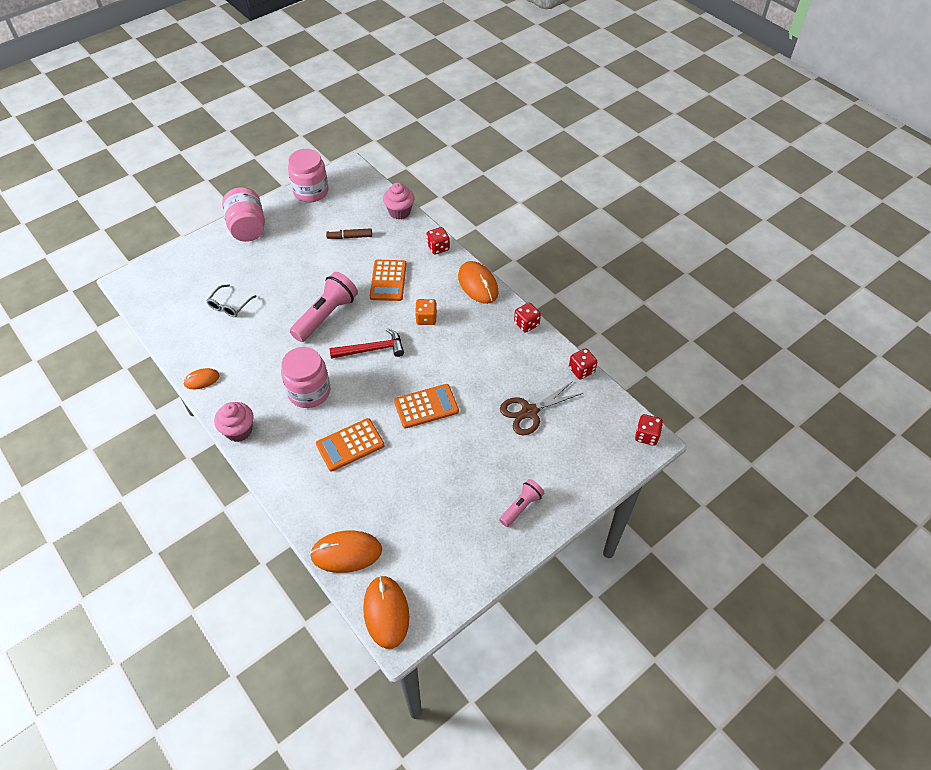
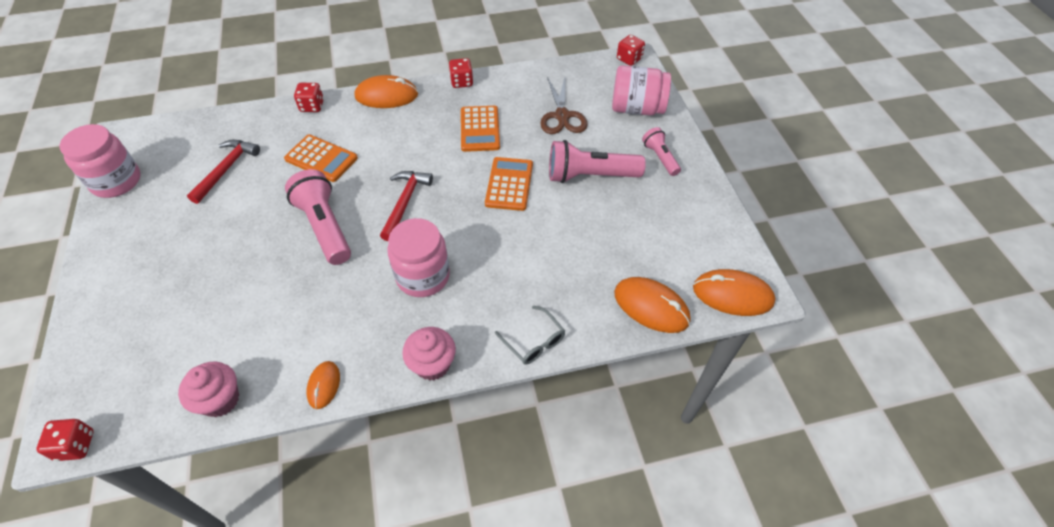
camera: 65 degrees left, 0 degrees up
grey glasses [206,284,257,317] -> grey glasses moved to [495,306,565,365]
pink jar [222,187,265,242] -> pink jar moved to [612,65,671,115]
orange mouse [310,530,382,573] -> orange mouse turned 75 degrees counterclockwise [614,277,691,333]
orange calculator [316,418,384,471] -> orange calculator moved to [461,106,500,152]
brown marker [326,228,372,239] -> red hammer [187,140,260,204]
pink cupcake [383,182,414,219] -> pink cupcake moved to [178,362,239,417]
orange dice [415,299,437,325] -> none
red dice [569,348,597,380] -> red dice moved to [36,419,94,461]
none -> pink flashlight [549,140,646,183]

